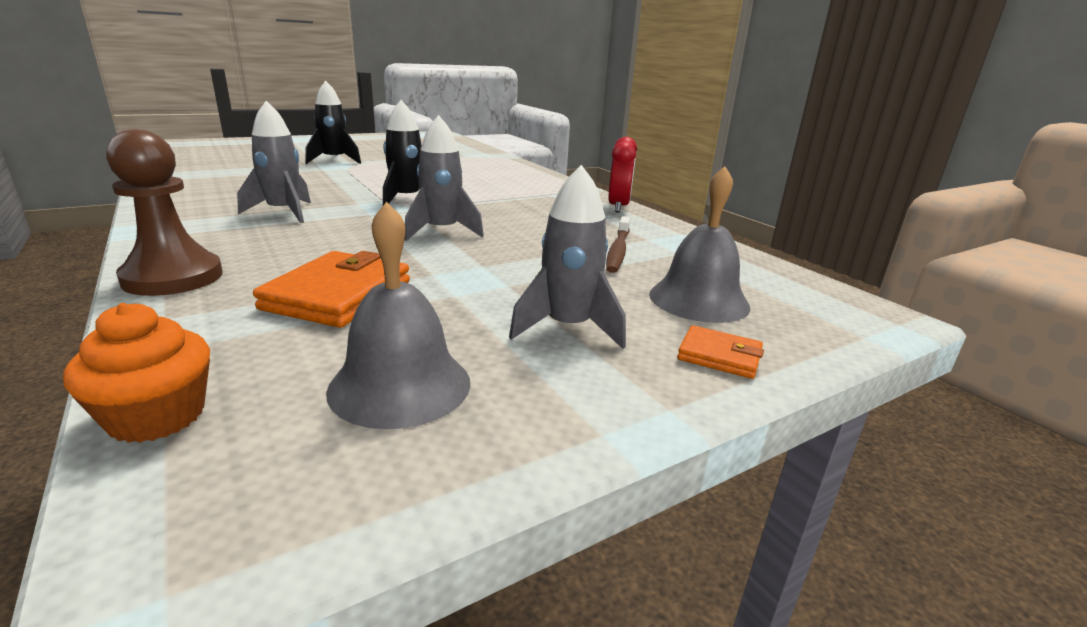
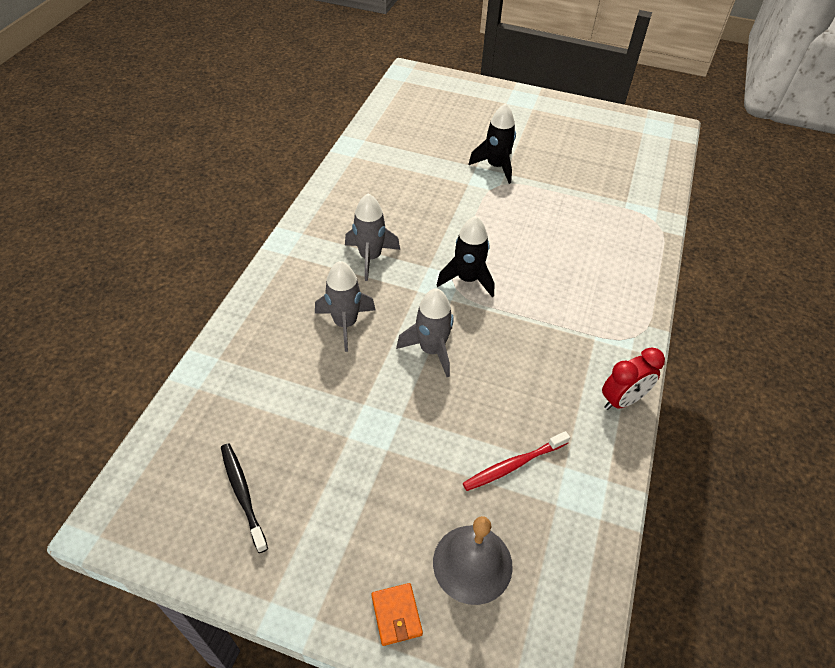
camera: 50 degrees right, 25 degrees up
orange cupcake [63,303,210,443] -> none
brown pawn [106,129,223,296] -> none
orange wallet [253,251,410,328] -> none
grey bell [326,202,470,429] -> black toothbrush [221,443,268,553]
grey rocket [509,165,626,349] -> grey rocket moved to [315,261,375,352]
brown toothbrush [606,216,630,273] -> red toothbrush [463,431,570,491]

